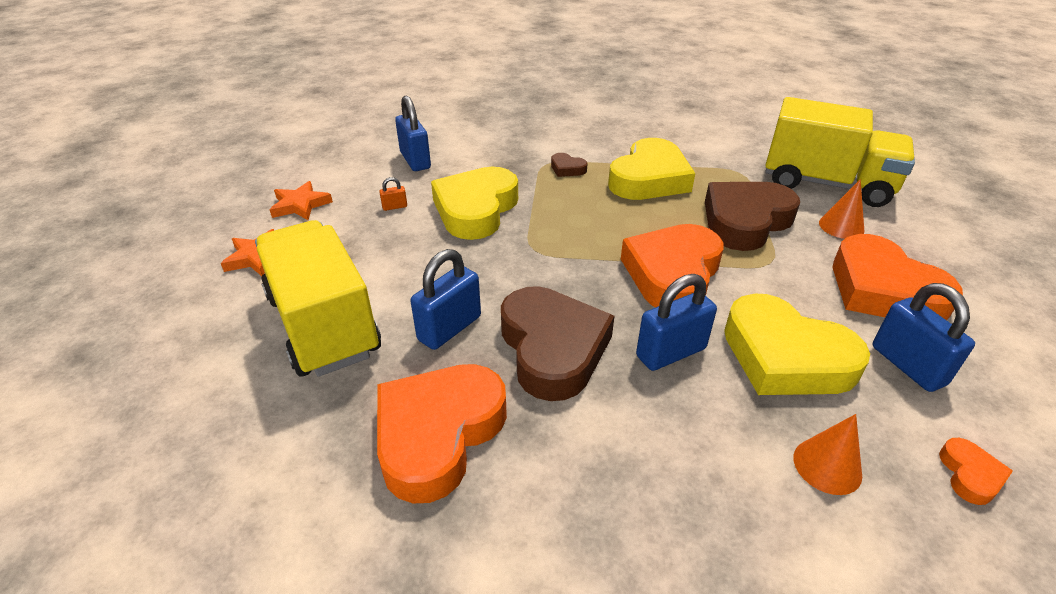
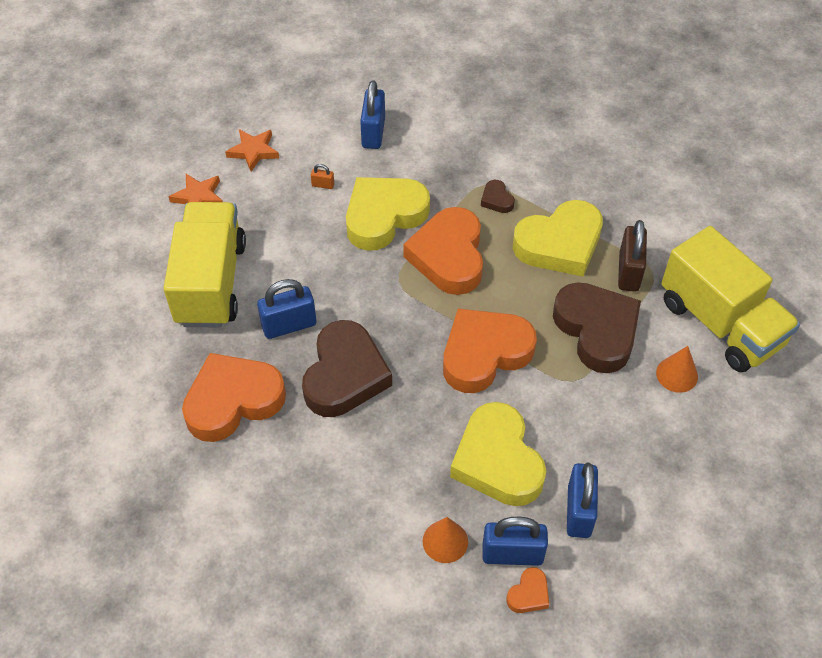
camera: 30 degrees right, 15 degrees up
blue padlock [636,274,717,371] -> blue padlock moved to [482,517,548,566]
brown heart [705,182,800,251] -> brown heart turned 75 degrees clockwise [553,282,641,373]
orange heart [833,234,963,320] -> orange heart moved to [403,207,483,295]
none -> brown padlock [618,220,647,292]

